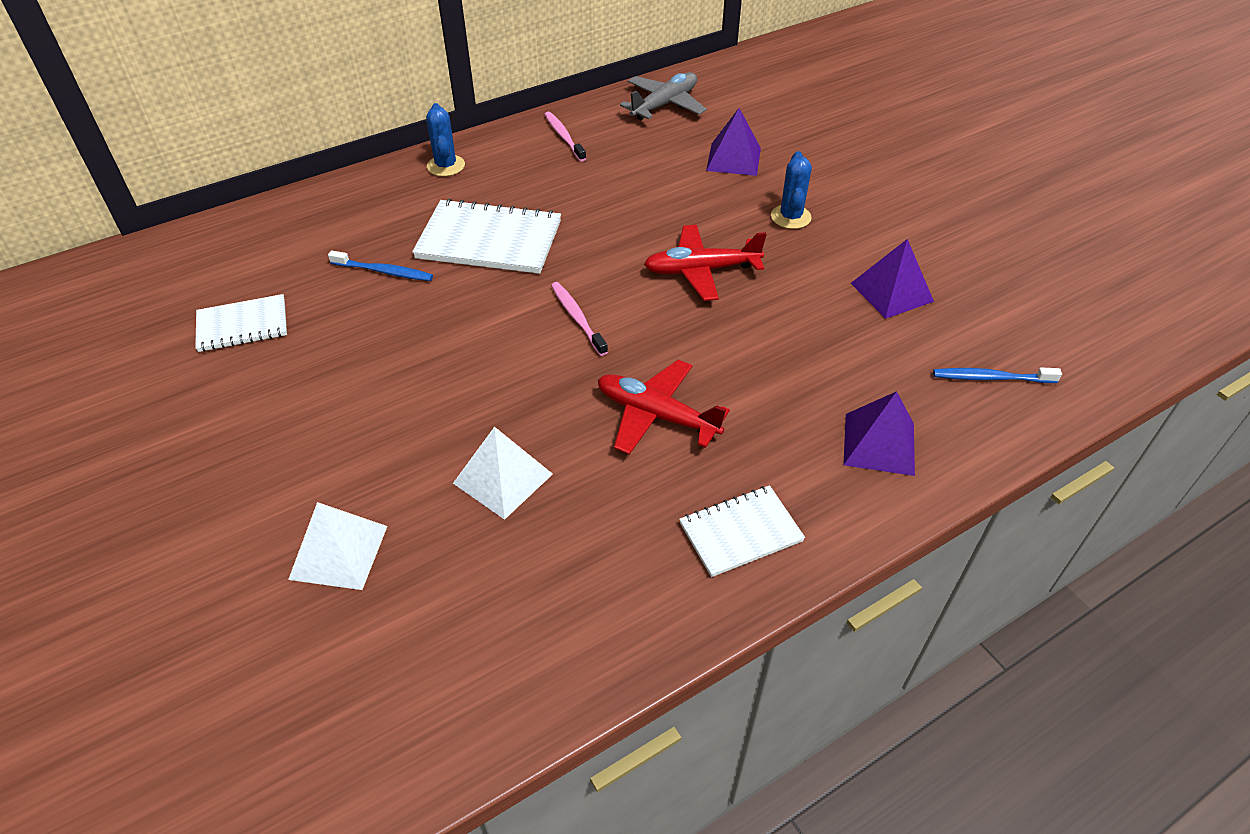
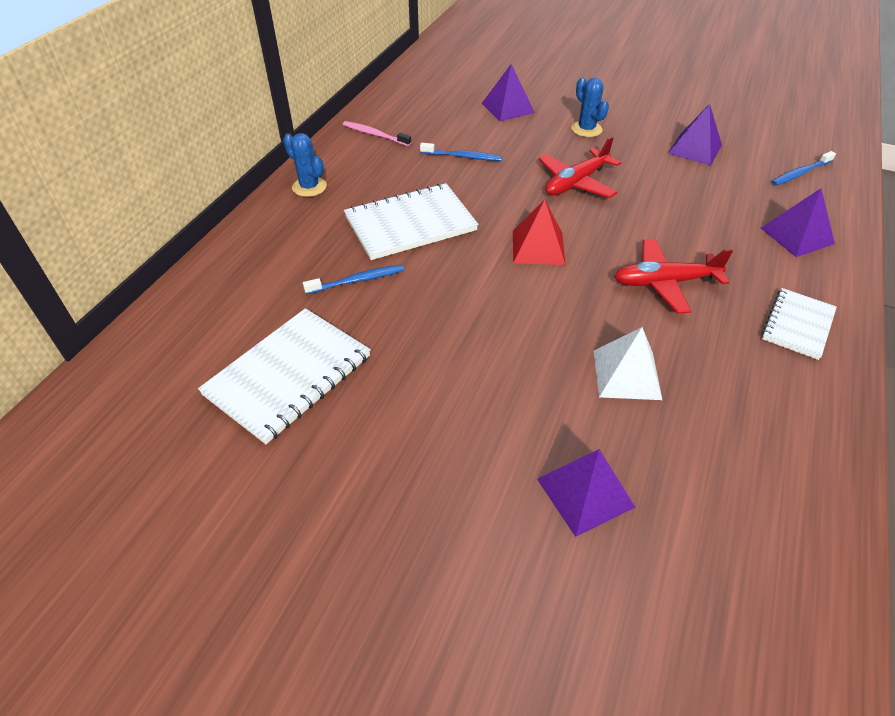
camera: 35 degrees left, 0 degrees up
white notebook [195,294,287,352] -> white notebook [198,308,371,444], size x1.65
white pyramid [288,502,387,590] -> purple pyramid [537,449,636,537]
pink toothbrush [551,282,608,356] -> red pyramid [513,200,565,265]
grey plane [620,72,707,120] -> none
none -> blue toothbrush [420,143,502,161]

